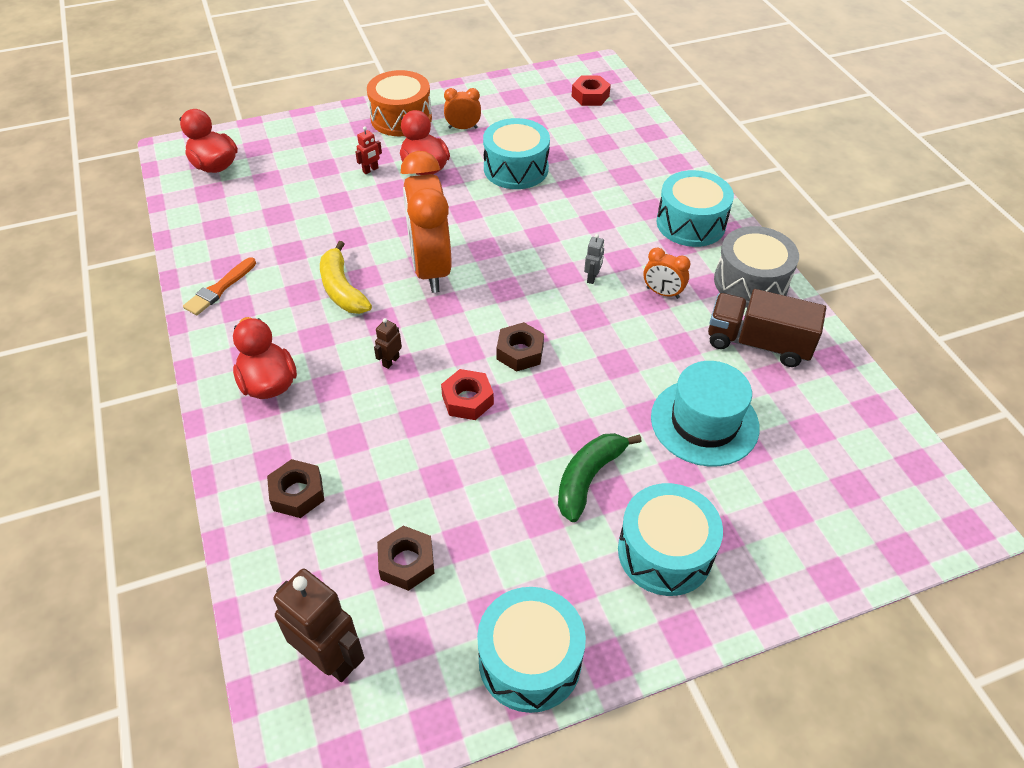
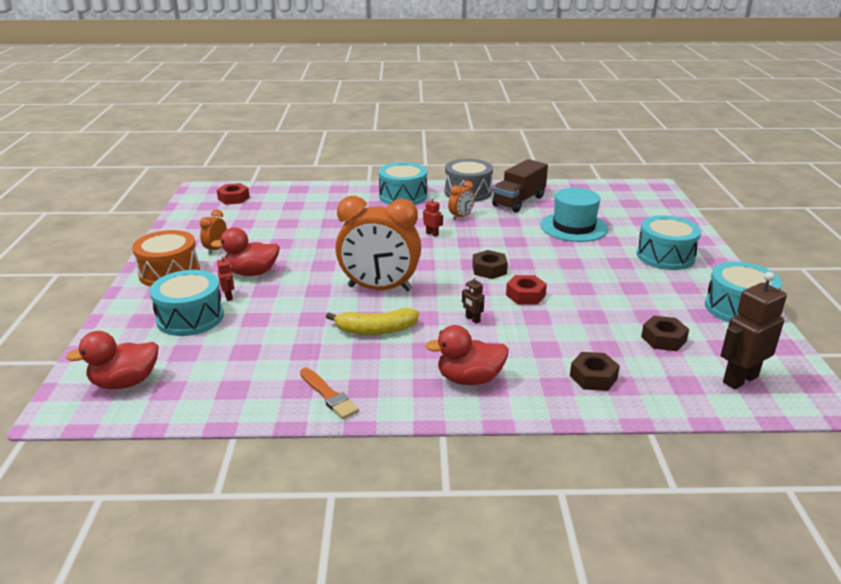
camera: 70 degrees left, 20 degrees down
turquoise drum [483,118,550,189] -> turquoise drum moved to [150,270,224,336]
green banana [558,433,642,522] -> none
grey robot [584,234,604,284] -> red robot [423,196,443,237]

